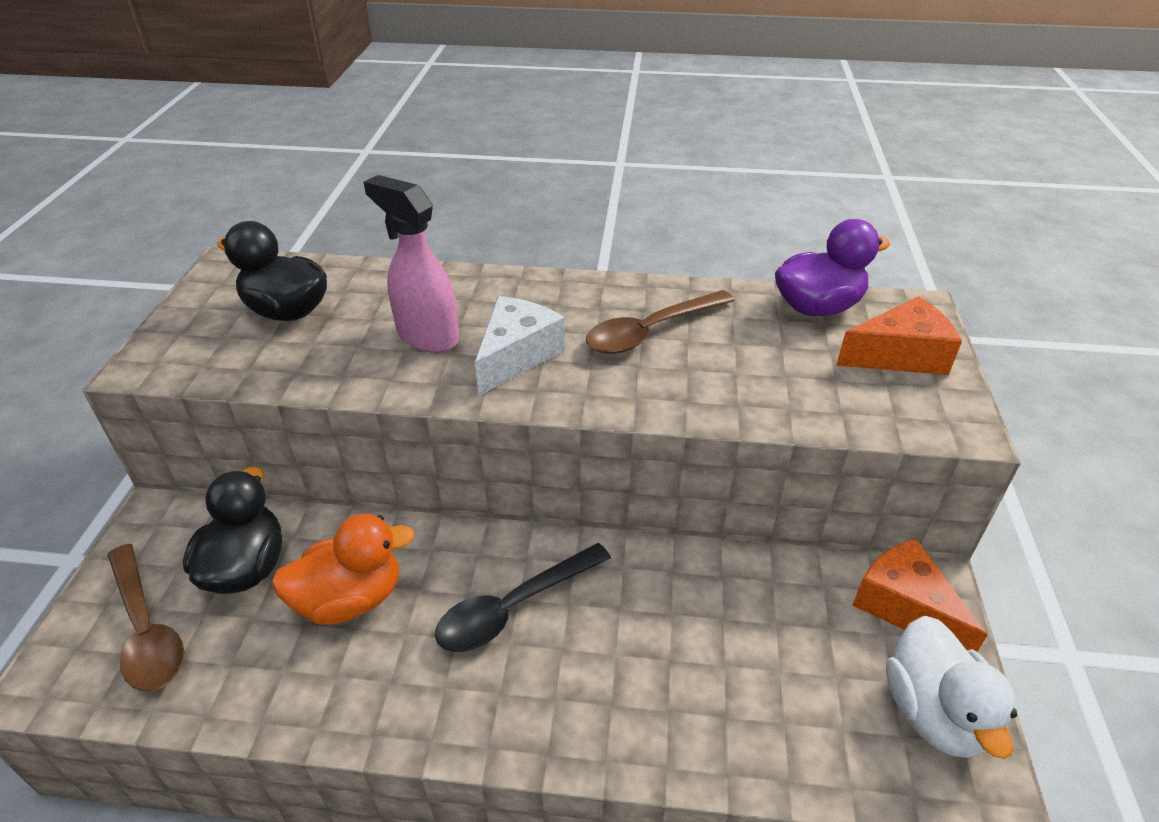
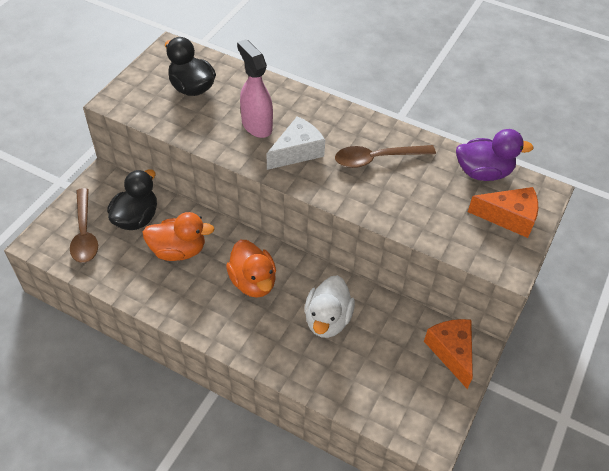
camera: 20 degrees right, 10 degrees up
black spoon [435,543,611,652] -> orange duck [226,240,276,298]
white duck [886,616,1017,759] -> white duck moved to [304,275,355,338]

